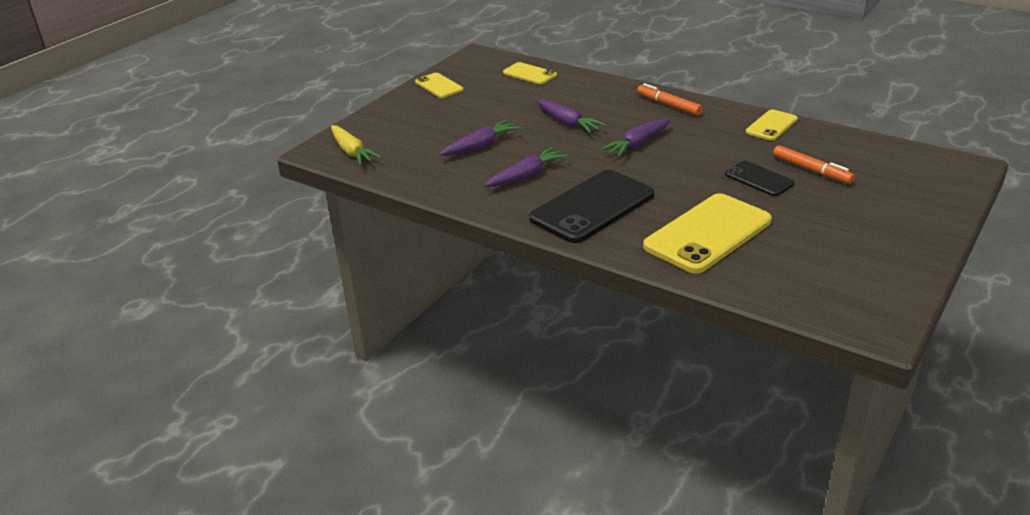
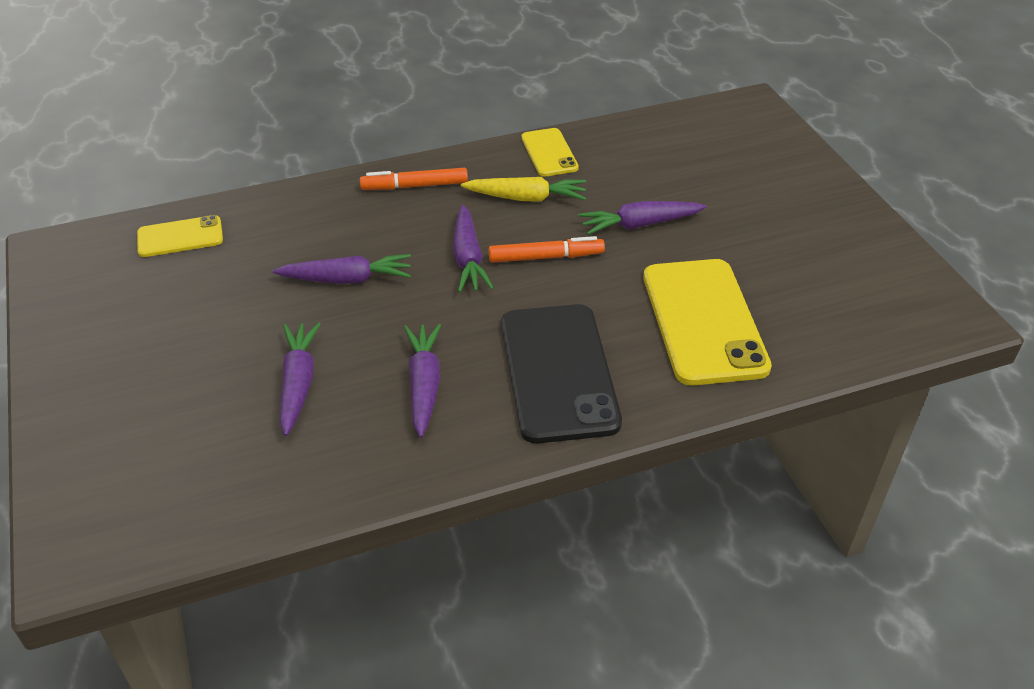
camera: 55 degrees left, 10 degrees up
yellow carrot [331,125,382,165] -> yellow carrot moved to [461,177,586,202]
yellow phone [415,73,464,98] -> none
black phone [725,161,794,196] -> purple carrot [578,201,706,235]
orange marker [773,145,854,184] -> orange marker moved to [489,236,605,263]

